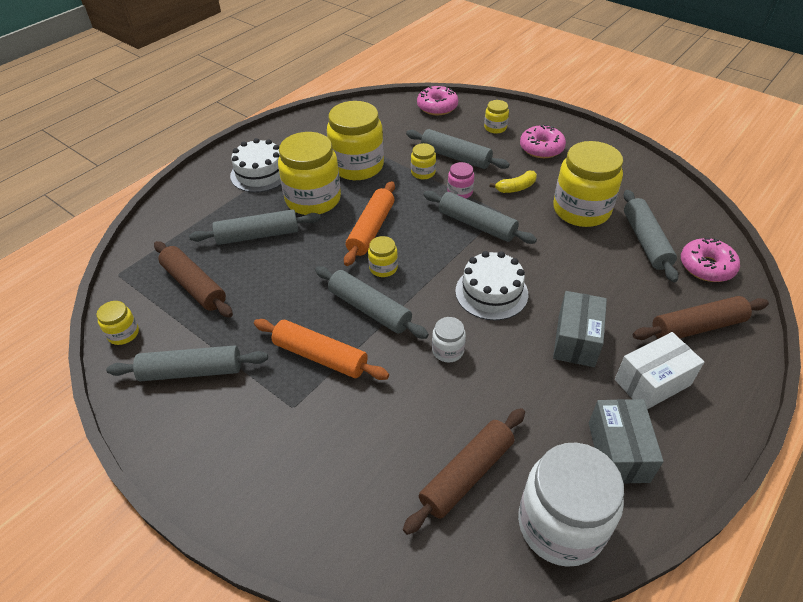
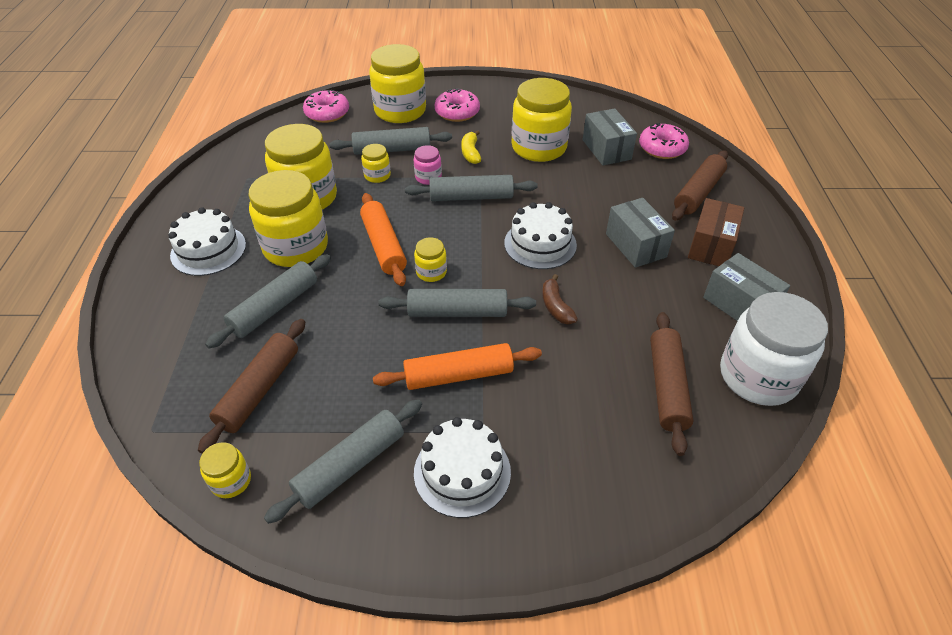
camera: 40 degrees left, 0 degrees up
brown rolling pin [154,241,233,318] -> brown rolling pin turned 75 degrees counterclockwise [198,319,305,454]
white jar [432,317,466,362] -> brown banana [542,274,578,324]
yellow jar [484,100,509,133] -> yellow jar [369,44,426,123], size x2.19
yellow banana [489,171,537,193] -> yellow banana turned 150 degrees clockwise [461,130,481,164]
white box [615,332,704,409] -> brown box [688,198,744,266]
grey rolling pin [623,190,678,282] -> grey box [583,108,637,165]
none -> white cake [414,417,511,518]

